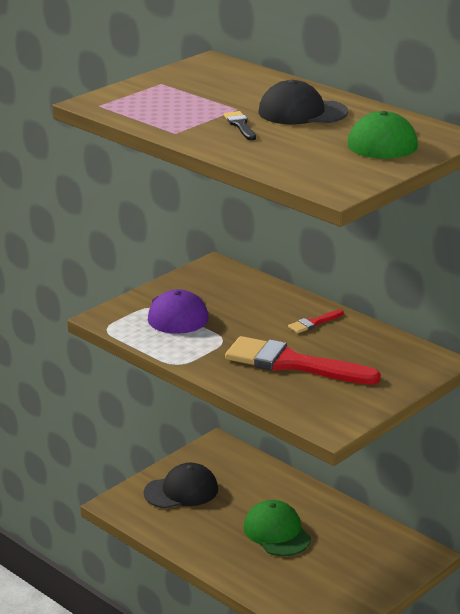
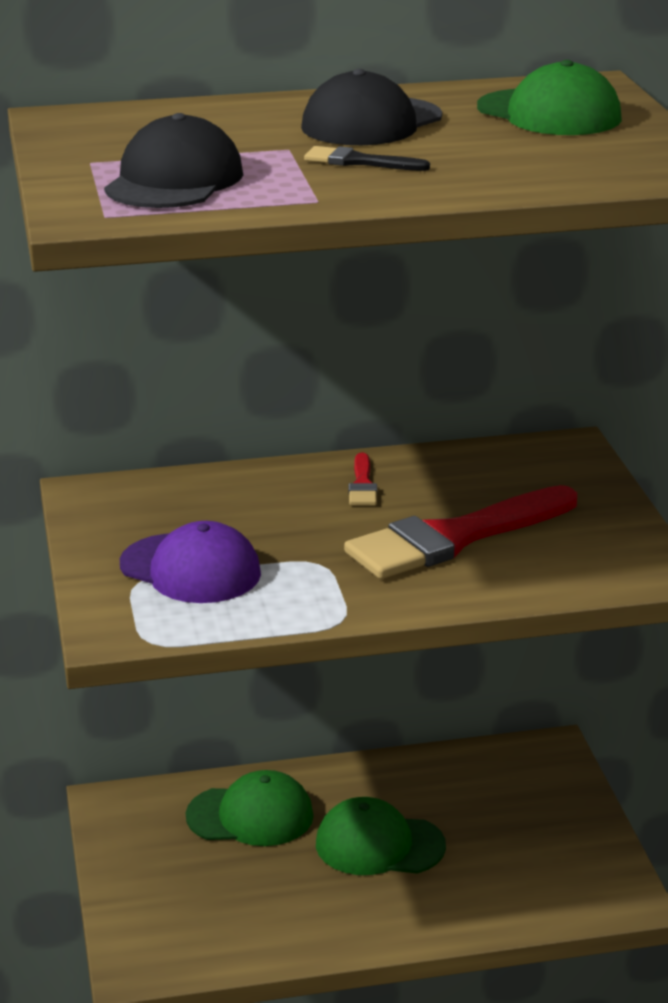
camera: 55 degrees left, 0 degrees up
black cap [144,463,218,508] -> black cap moved to [104,113,243,208]
none -> green cap [186,770,314,846]

